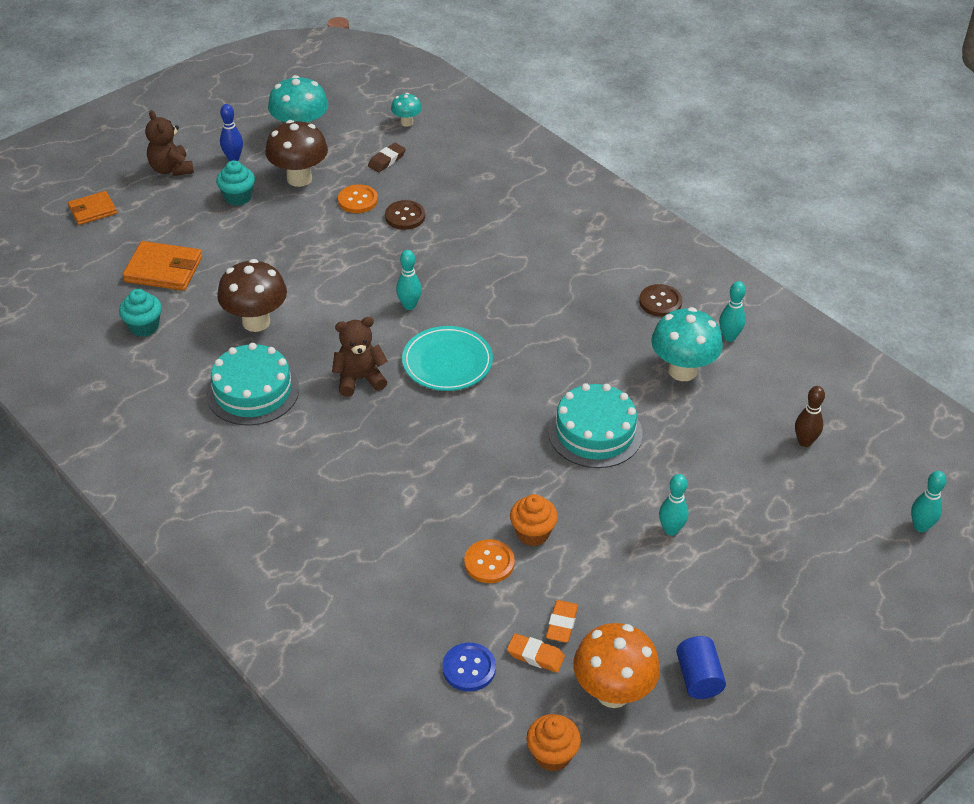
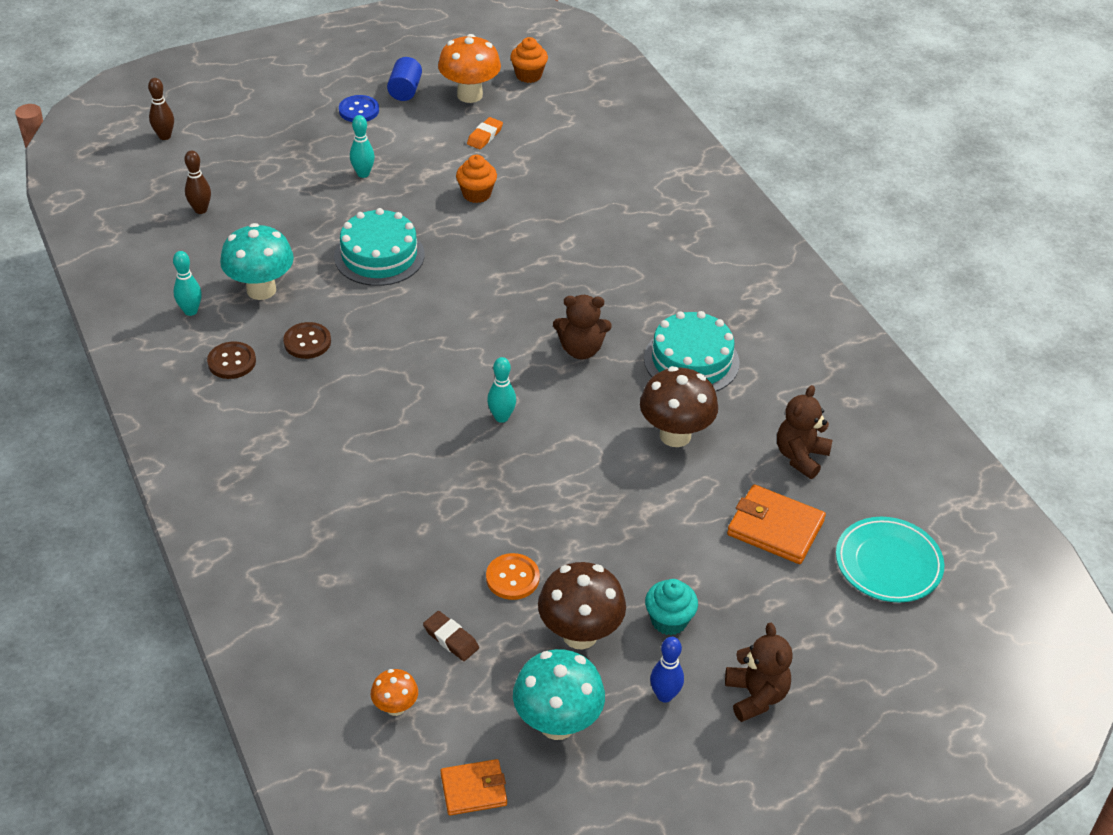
camera: 165 degrees left, 0 degrees up
orange wallet [68,191,117,225] -> orange wallet moved to [440,759,507,815]
turquoise cupcake [119,289,162,337] -> brown teddy bear [777,385,832,479]
brown eraser [368,143,406,172] -> brown eraser turned 75 degrees clockwise [423,611,479,661]
brown button [385,200,425,230] -> brown button moved to [283,322,331,359]
turquoise mushroom [391,93,422,127] -> orange mushroom [371,669,418,716]
turquoise plate [402,326,493,391] -> turquoise plate moved to [836,517,944,602]
blue button [442,643,496,692] -> blue button moved to [339,95,379,122]
orange button [464,539,515,583] -> none
orange eraser [507,633,565,673] -> none
turquoise bowling pin [911,471,946,532] -> brown bowling pin [148,78,174,140]

